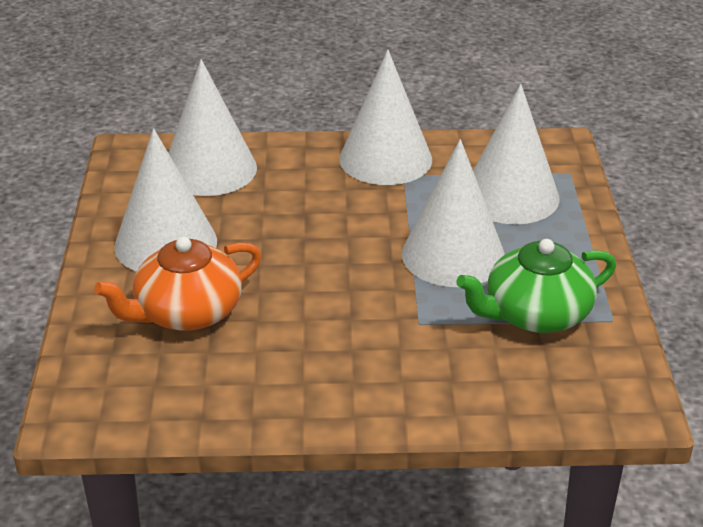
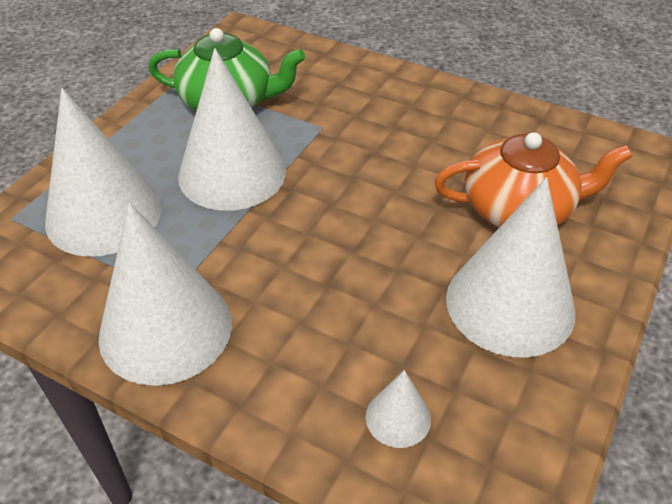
camera: 150 degrees left, 10 degrees up
white cone [169,59,257,196] -> white cone [366,370,431,448], size x0.45

